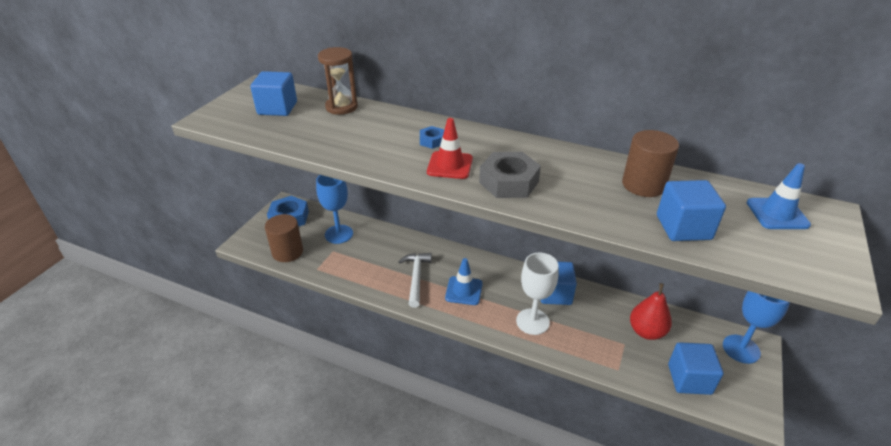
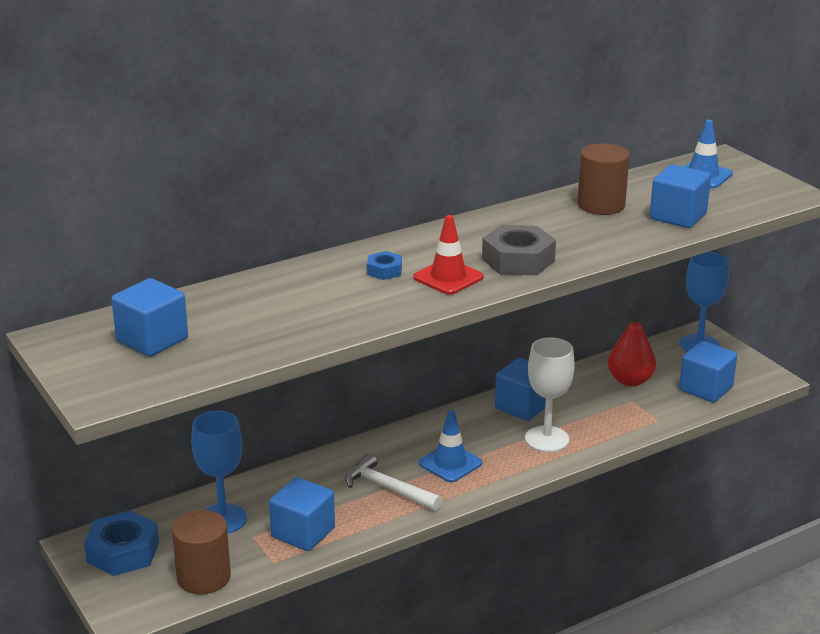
camera: 55 degrees left, 10 degrees down
brown hourglass [318,47,358,115] -> none
none -> blue cube [269,477,335,551]

